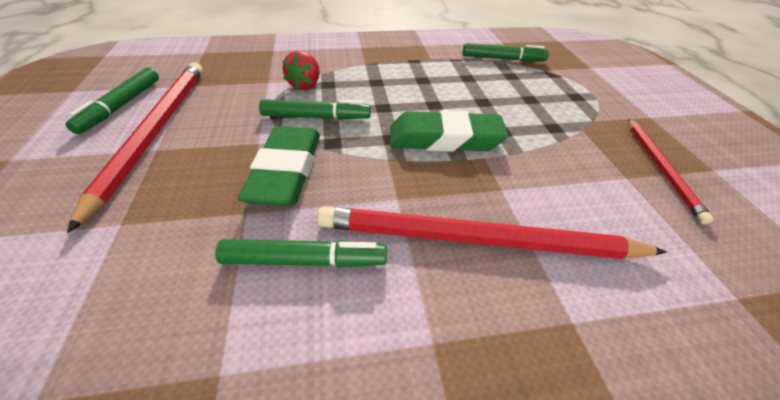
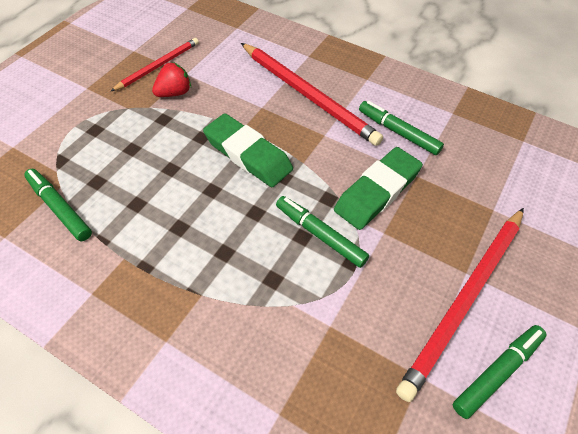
camera: 140 degrees left, 10 degrees up
red strawberry [282,51,320,90] -> red strawberry moved to [152,62,191,97]

